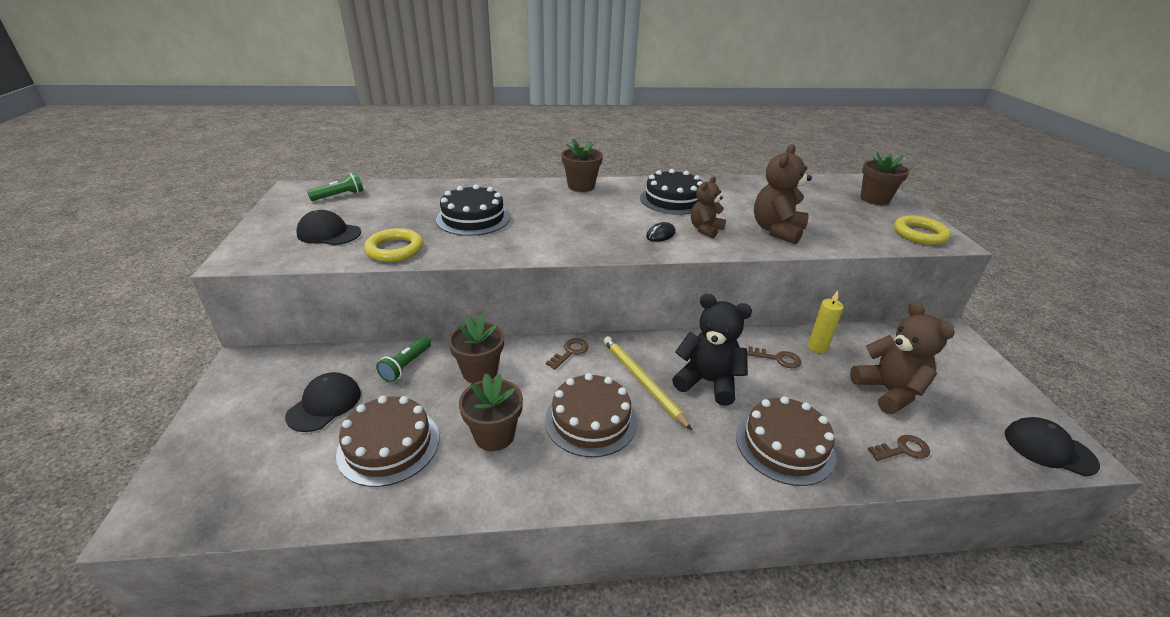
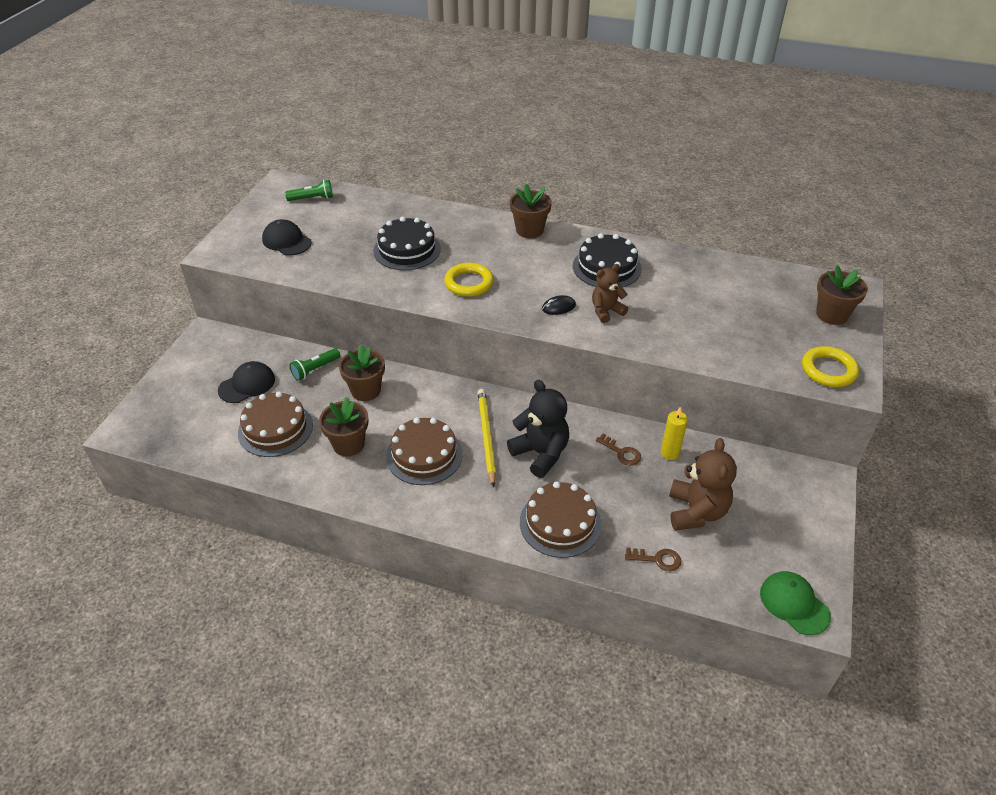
camera: 25 degrees right, 10 degrees up
yellow ring [364,228,423,262] -> yellow ring moved to [444,263,494,297]
brown key [546,338,589,370] -> none
brown teddy bear [754,144,812,244] -> none
black cap [1005,417,1100,476] -> green cap [760,571,831,635]

